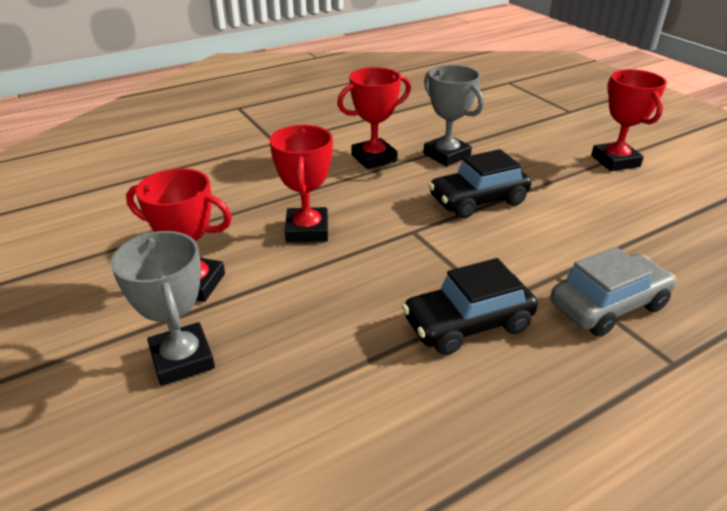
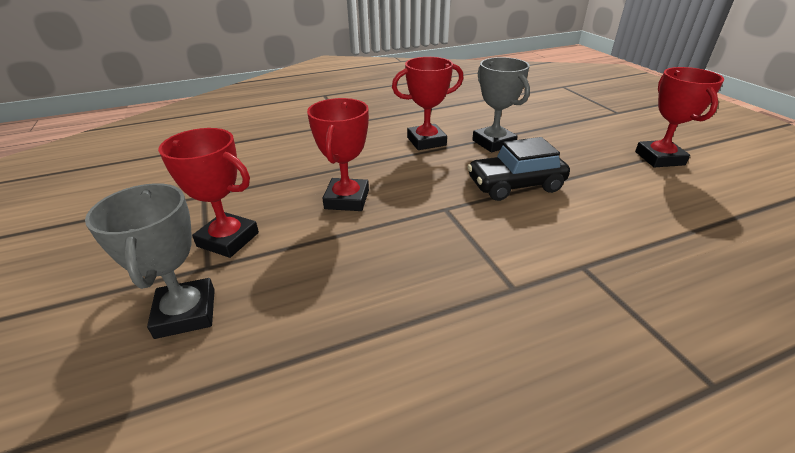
camera: 10 degrees right, 0 degrees up
black car [402,258,538,355] -> none
grey car [551,247,676,337] -> none

